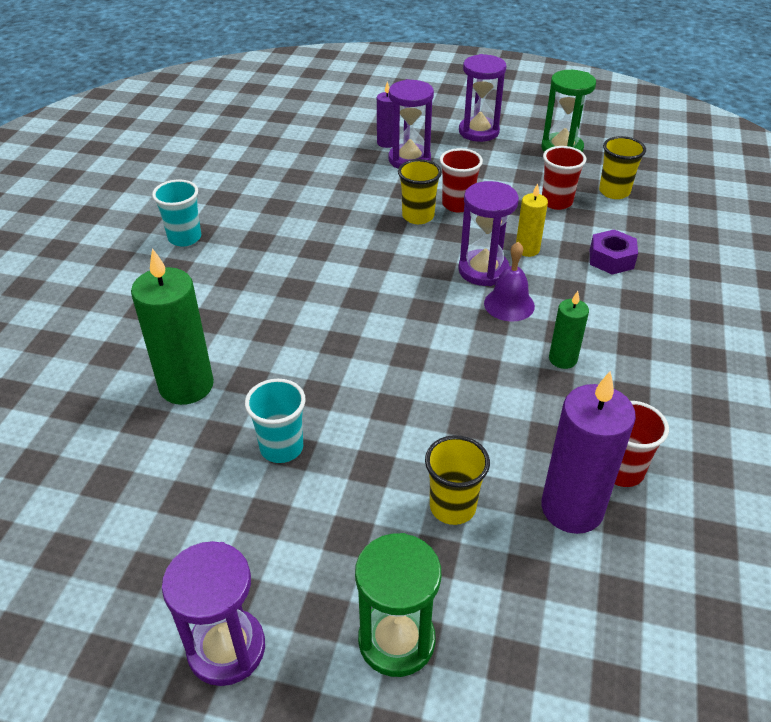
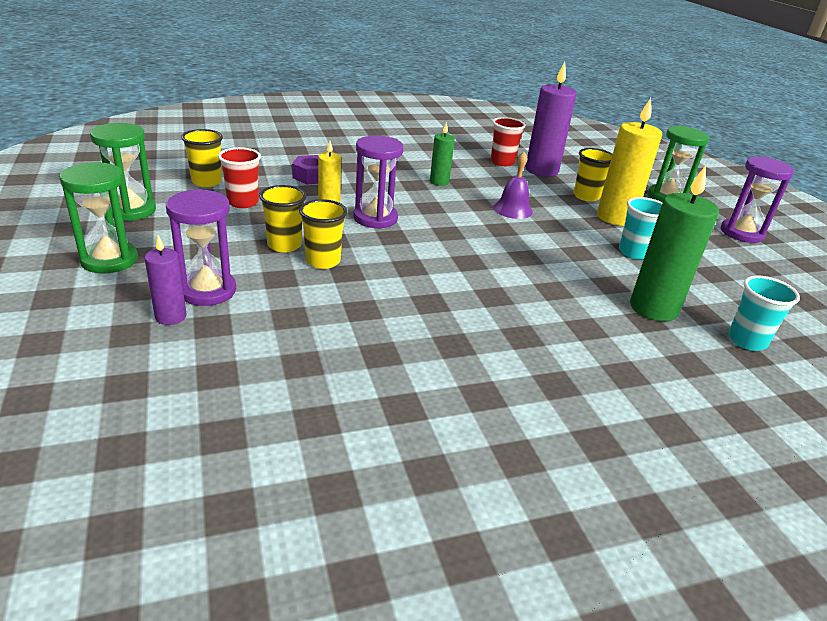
camera: 125 degrees left, 10 degrees down
turquoise cup [152,179,201,246] -> turquoise cup moved to [728,276,800,351]
red cup [440,148,483,212] -> yellow cup [259,185,307,253]
purple hourglass [459,54,506,142] -> green hourglass [59,162,138,274]
purple bell [484,242,535,322] -> purple bell moved to [493,152,533,219]
none -> yellow candle [597,98,662,226]

